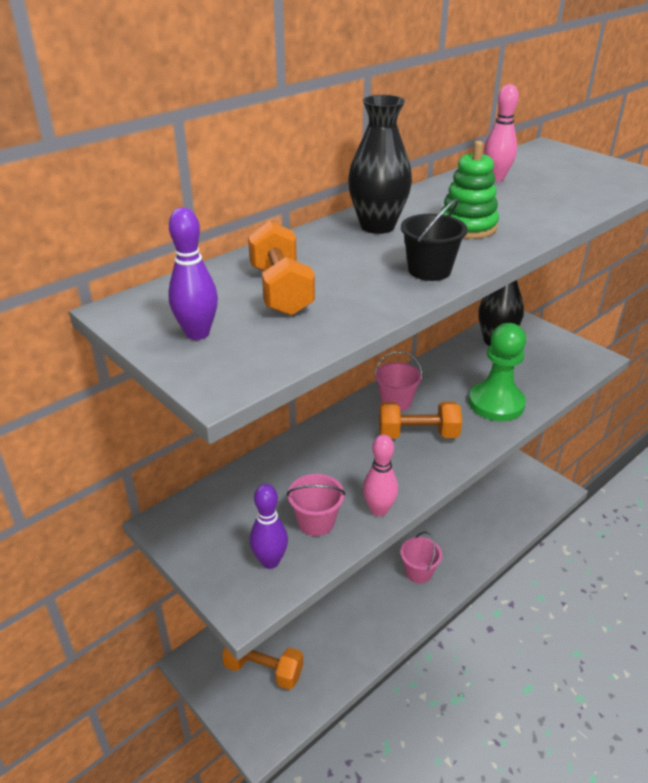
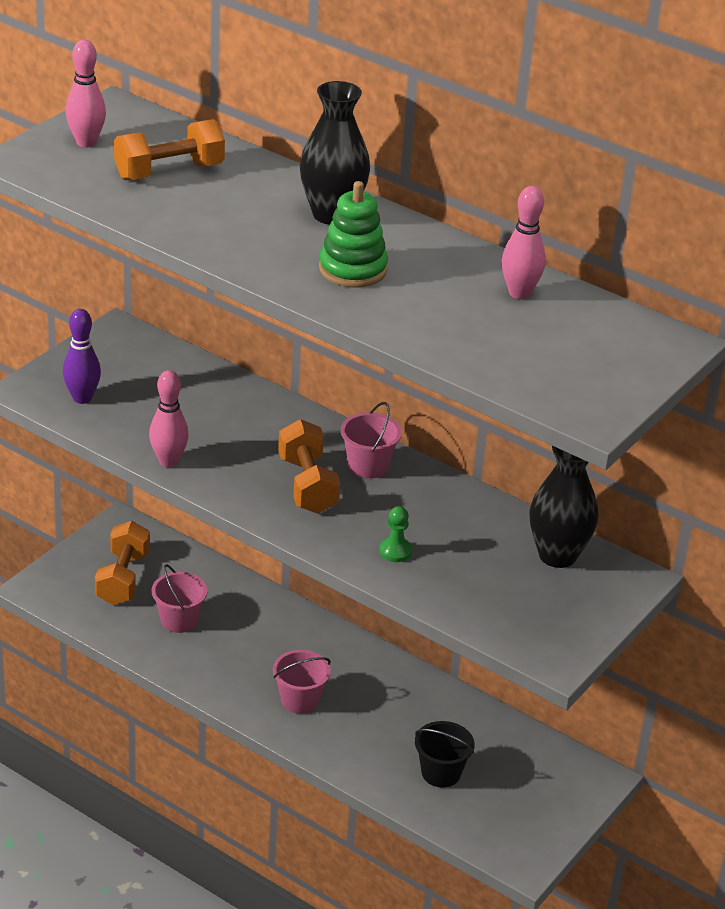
camera: 75 degrees right, 0 degrees up
purple bowling pin [168,207,218,340] -> pink bowling pin [66,40,106,147]
pink bucket [287,474,346,536] -> pink bucket moved to [152,564,207,633]
black bucket [401,199,468,281] -> black bucket moved to [415,721,475,788]
green pawn [469,323,526,421] -> green pawn [379,506,412,562], size x0.43

